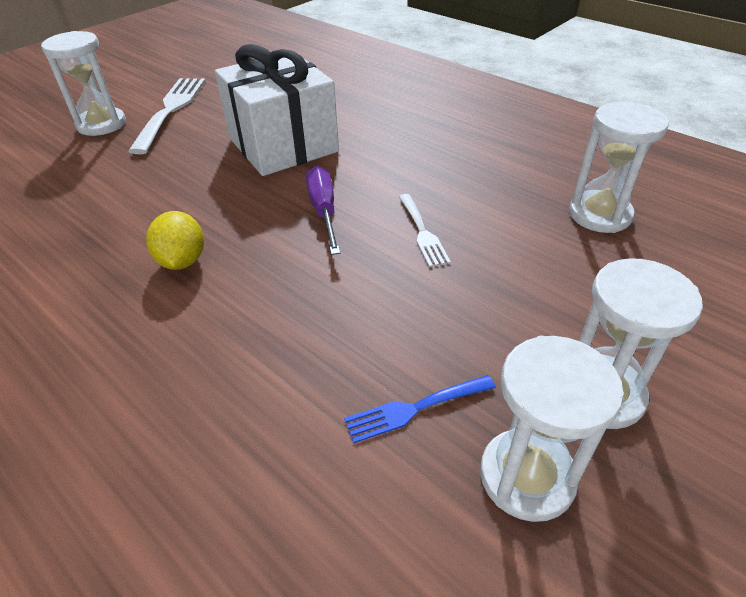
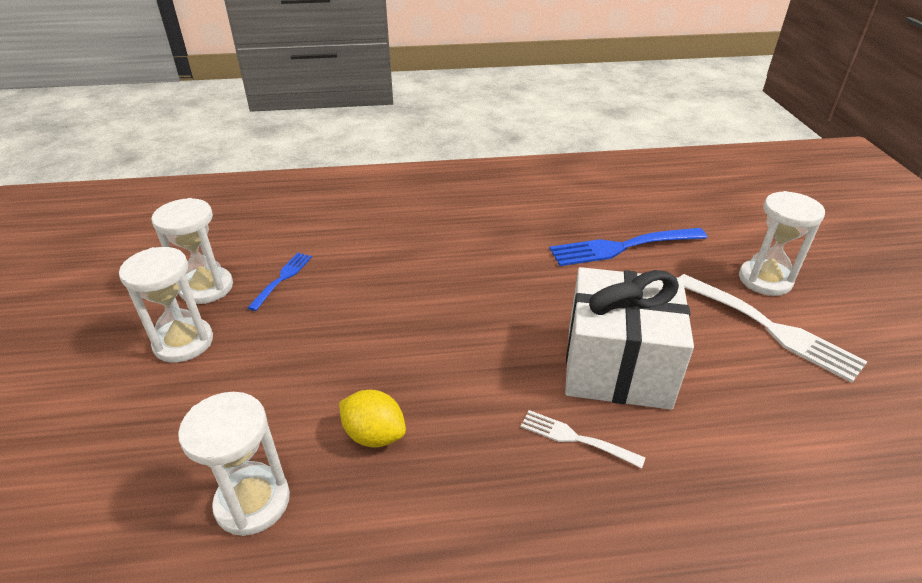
camera: 130 degrees right, 5 degrees down
yellow lemon [146,211,204,270] -> yellow lemon moved to [339,390,406,448]
purple screwdriver [306,166,340,255] -> none
white fork [399,194,451,267] -> white fork moved to [521,410,646,468]
none -> blue fork [549,228,707,266]

